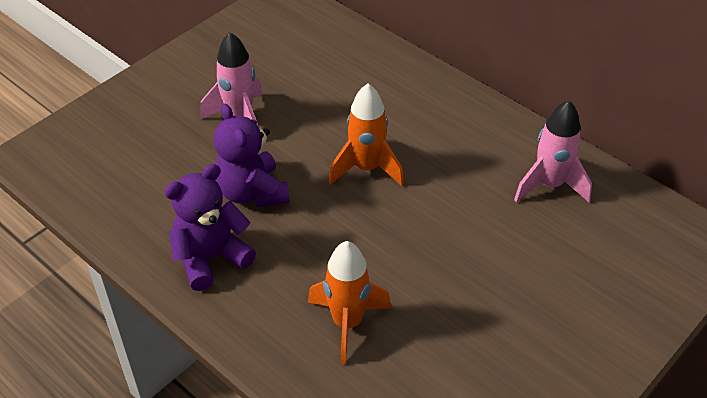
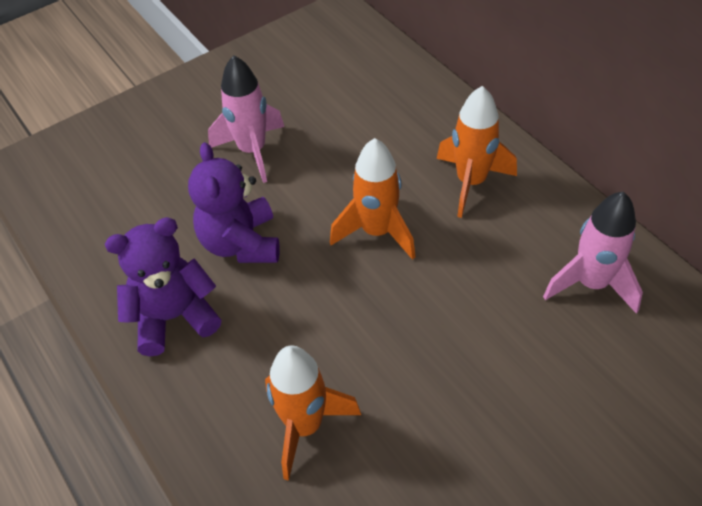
camera: 15 degrees right, 5 degrees up
none -> orange rocket [437,86,517,218]

